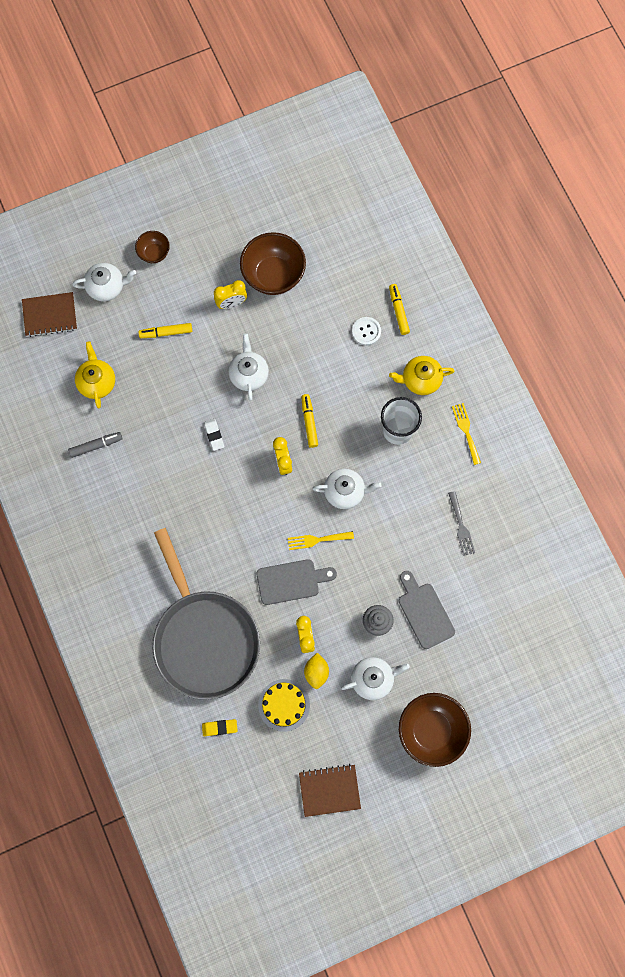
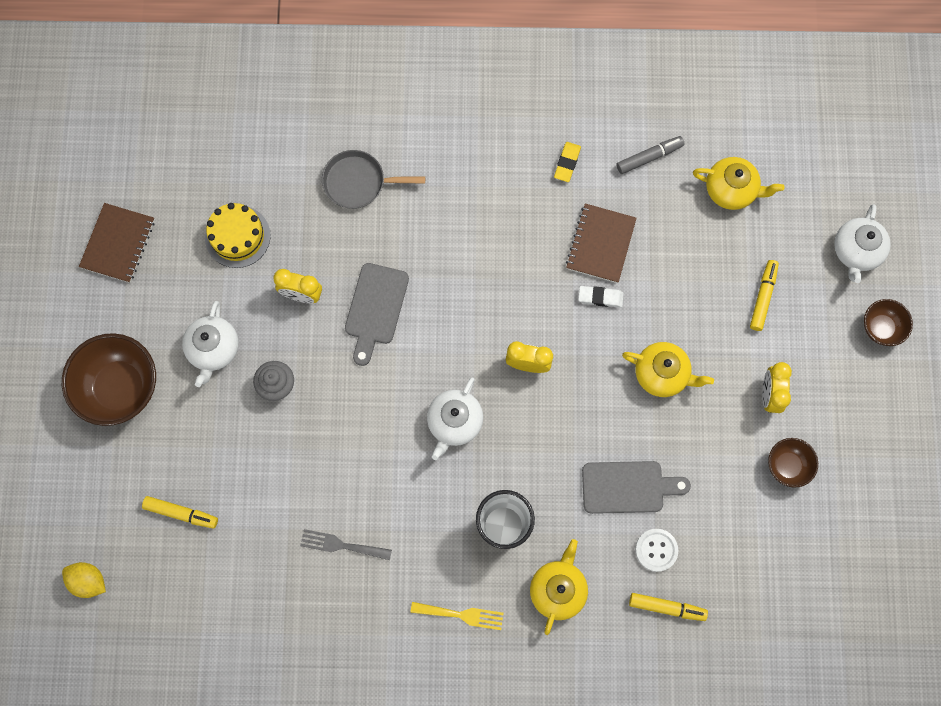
camera: 115 degrees right, 0 degrees up
brown notebook [22,292,77,337] -> brown notebook moved to [566,203,637,283]
grey marker [68,432,123,458] -> grey marker turned 120 degrees counterclockwise [616,136,684,174]
grey pan [152,528,260,700] -> grey pan [322,150,425,209], size x0.46
yellow eraser [202,719,238,736] -> yellow eraser moved to [554,142,581,182]
white teapot [229,333,269,401] -> yellow teapot [622,342,714,397]
brown bowl [240,232,306,295] -> brown bowl [768,438,818,488], size x0.53
yellow fork [288,531,354,550] -> none
yellow marker [301,394,318,448] -> yellow marker moved to [142,496,218,529]
yellow lemon [304,653,329,689] -> yellow lemon moved to [62,562,106,598]
grey cutting board [399,571,455,649] -> grey cutting board moved to [582,461,691,514]

